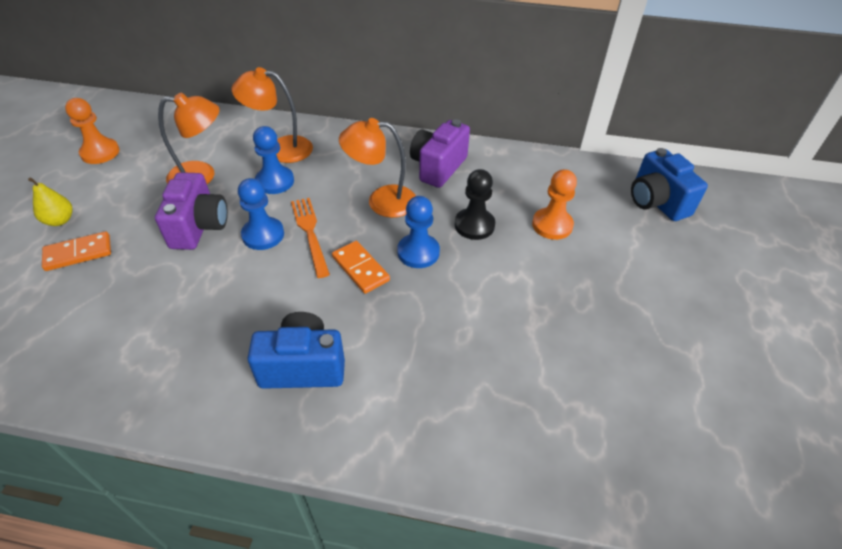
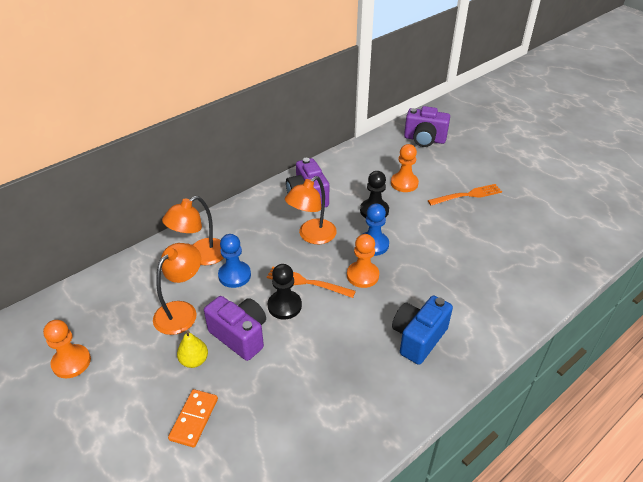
camera: 50 degrees left, 5 degrees down
yellow pear [28,177,73,226] -> yellow pear moved to [177,330,208,368]
blue pawn [238,178,284,250] -> black pawn [268,264,302,319]
orange domino [332,241,390,294] -> orange pawn [347,234,379,288]
blue camera [631,148,708,221] -> purple camera [404,106,450,147]
none -> orange fork [428,184,502,205]

